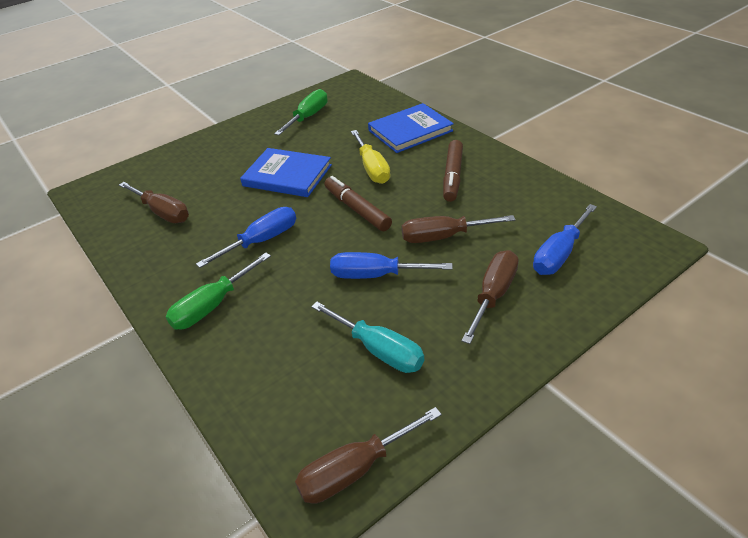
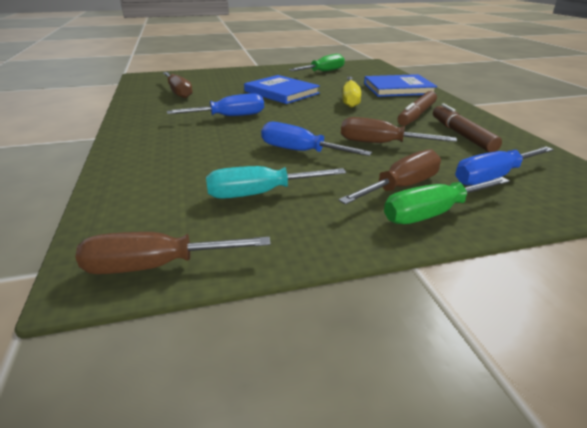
camera: 20 degrees right, 10 degrees down
green screwdriver [166,253,271,330] -> green screwdriver moved to [384,177,510,224]
turquoise screwdriver [311,302,424,373] -> turquoise screwdriver turned 105 degrees clockwise [206,166,346,199]
brown marker [324,176,392,231] -> brown marker moved to [433,103,502,152]

